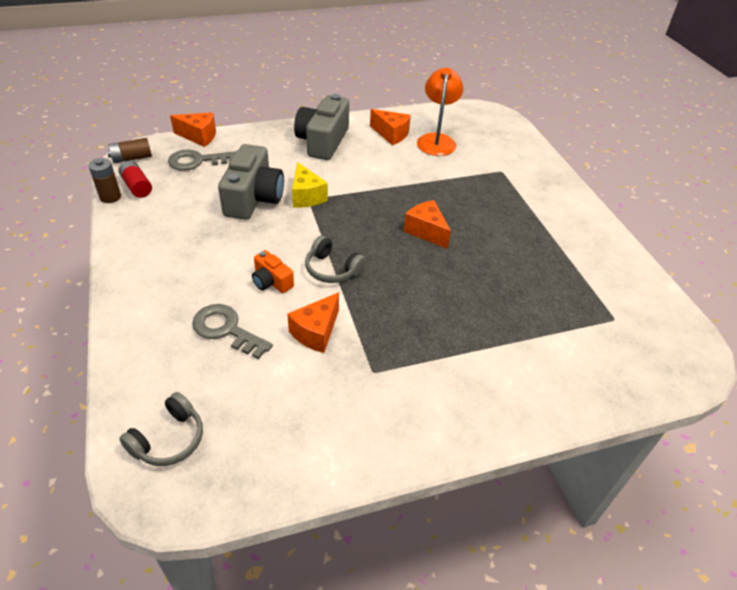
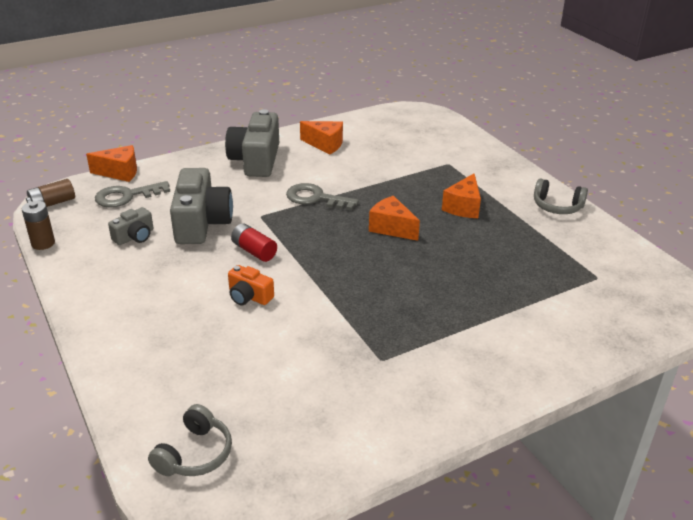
camera: 10 degrees left, 10 degrees down
red battery [119,161,152,198] -> red battery moved to [231,223,277,262]
grey key [192,304,273,359] -> grey key moved to [286,183,359,210]
orange cheese [287,292,339,353] -> orange cheese moved to [442,173,481,218]
yellow cheese [292,162,328,208] -> none
grey headphones [305,236,366,283] -> grey headphones moved to [534,179,588,214]
orange lamp [417,68,463,156] -> none
none -> grey camera [108,207,154,245]

